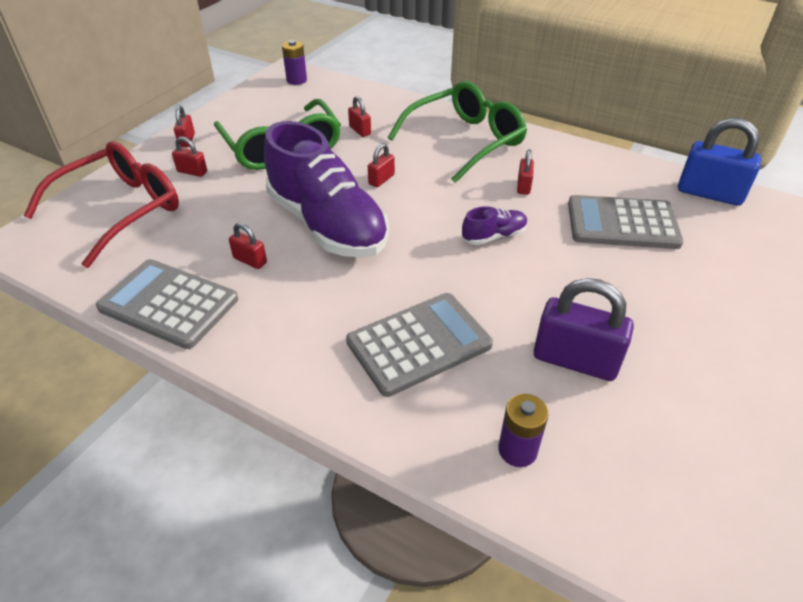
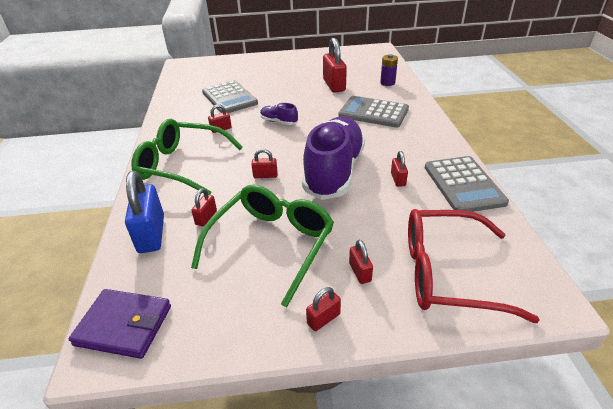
camera: 125 degrees left, 5 degrees down
purple battery [282,40,307,85] -> purple wallet [69,289,171,359]
purple padlock [534,278,634,381] -> red padlock [323,38,347,92]
blue padlock [678,118,761,206] -> blue padlock moved to [125,171,164,253]

